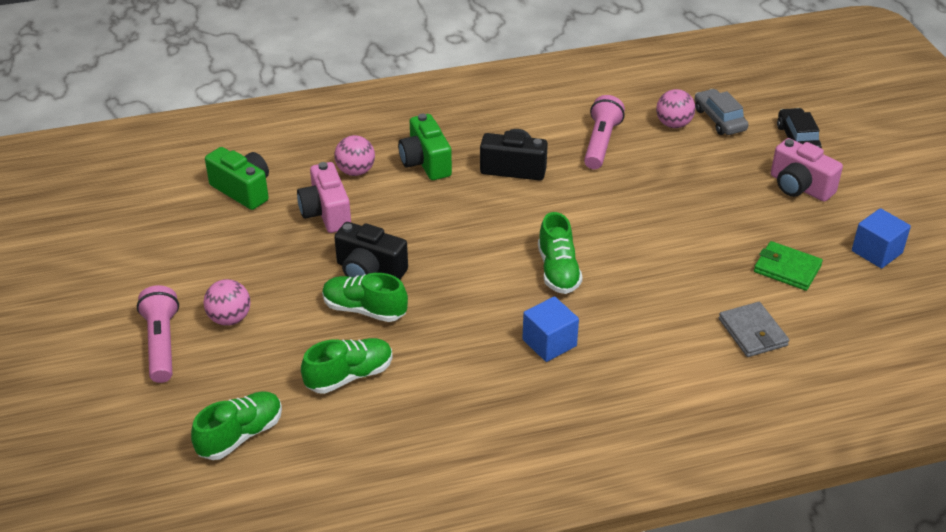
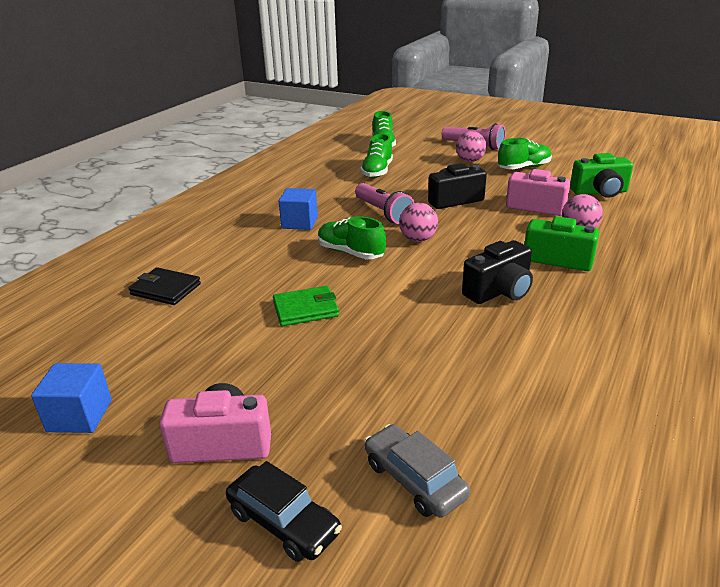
camera: 135 degrees right, 10 degrees down
green shoe [322,273,408,322] -> green shoe moved to [498,138,552,169]
pink flashlight [584,95,625,169] -> pink flashlight moved to [355,183,415,224]
pink ball [656,89,696,128] -> pink ball moved to [399,203,438,242]
grey car [695,89,749,135] -> grey car turned 150 degrees counterclockwise [364,424,470,518]
grey wallet [719,302,789,357] -> black wallet [129,267,201,305]
green wallet [754,241,823,291] -> green wallet moved to [273,286,339,326]

